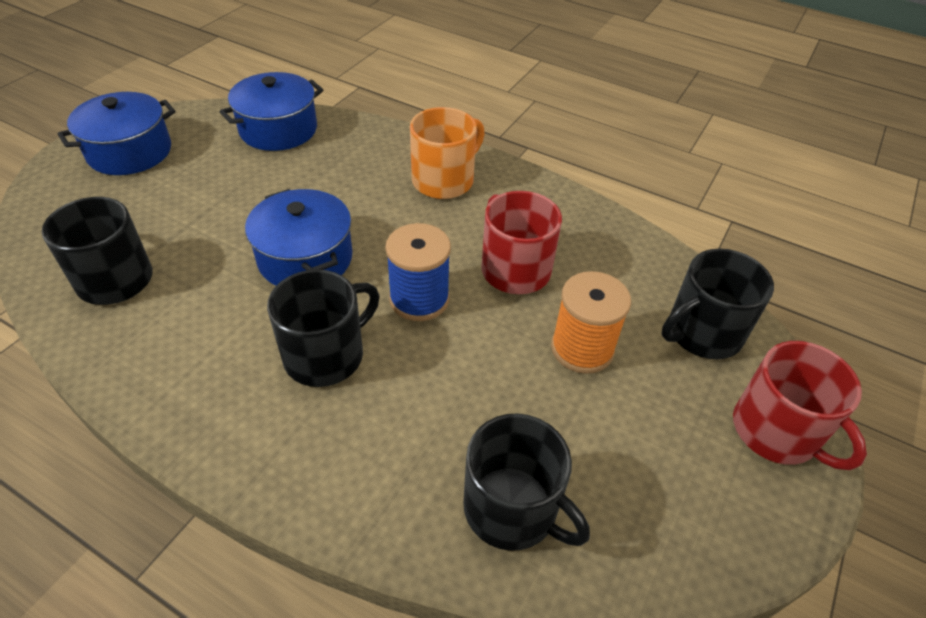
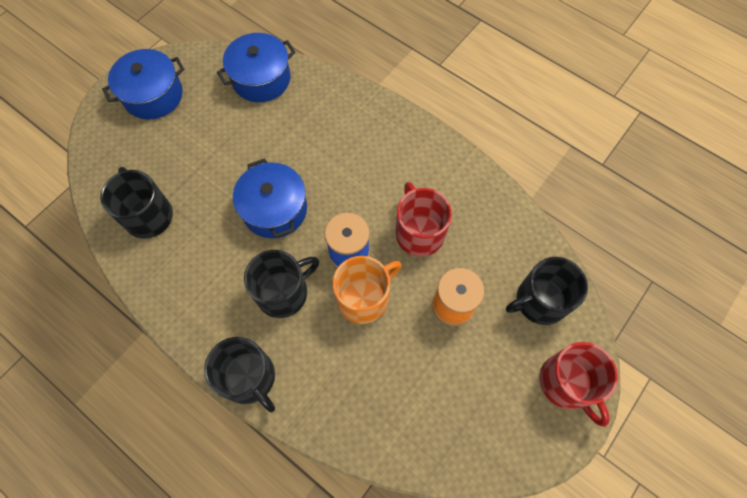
camera: 10 degrees right, 20 degrees up
orange mug [410,107,485,199] -> orange mug moved to [333,256,402,324]
black mug [463,413,590,551] -> black mug moved to [204,337,275,413]

